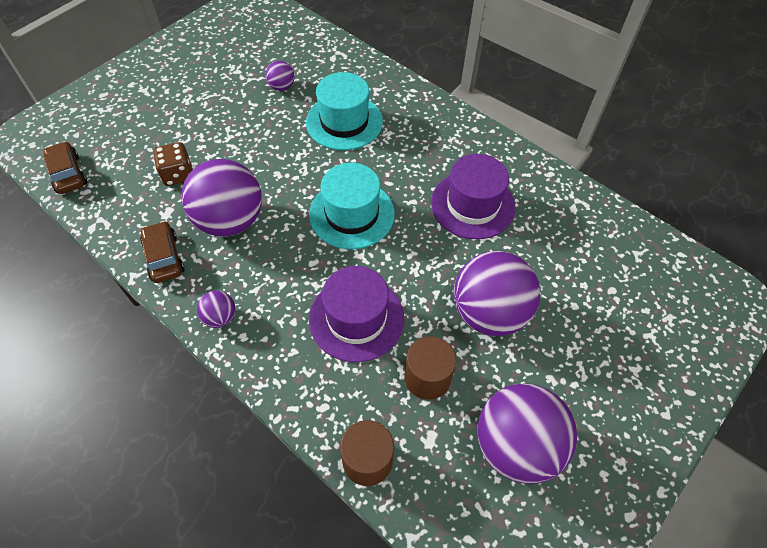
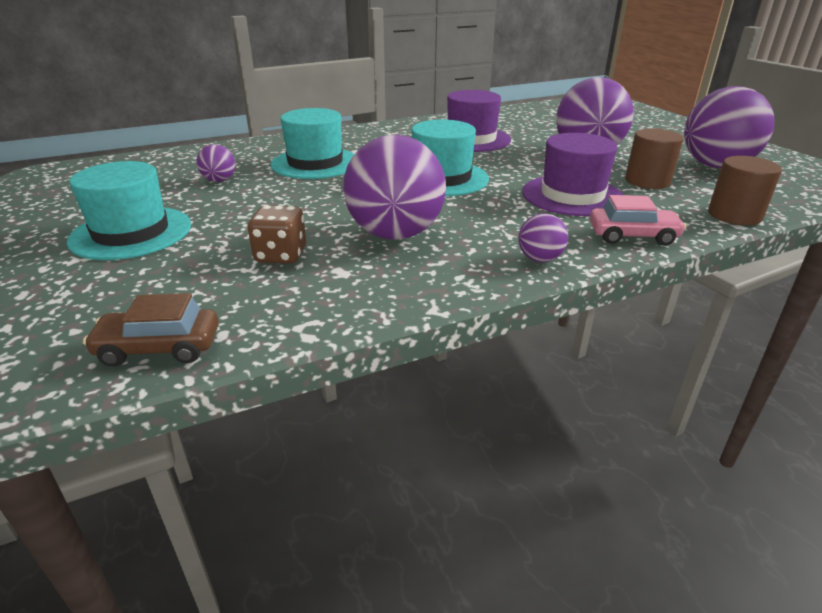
camera: 65 degrees left, 25 degrees down
brown car [140,221,185,283] -> none
none -> turquoise hat [67,161,191,260]
none -> pink car [590,195,686,246]

